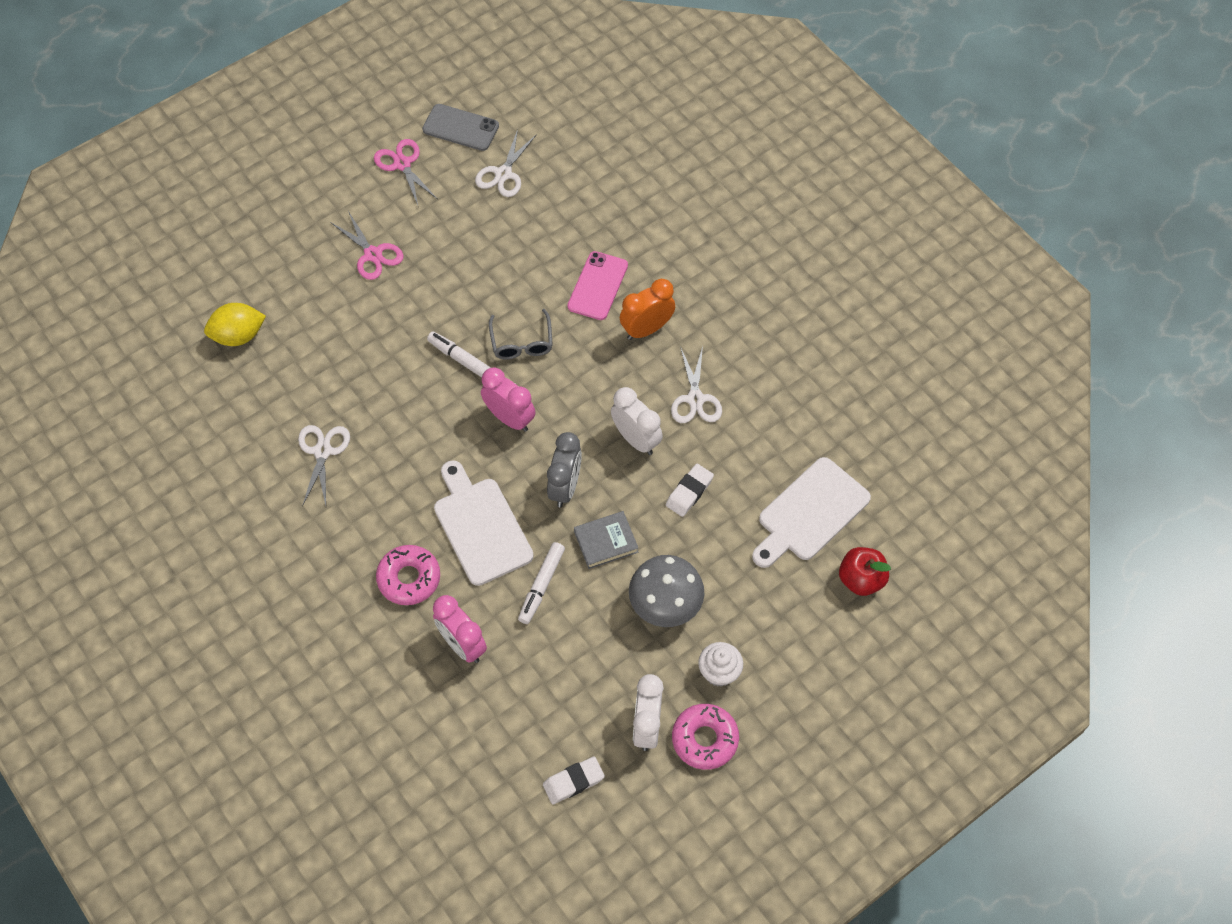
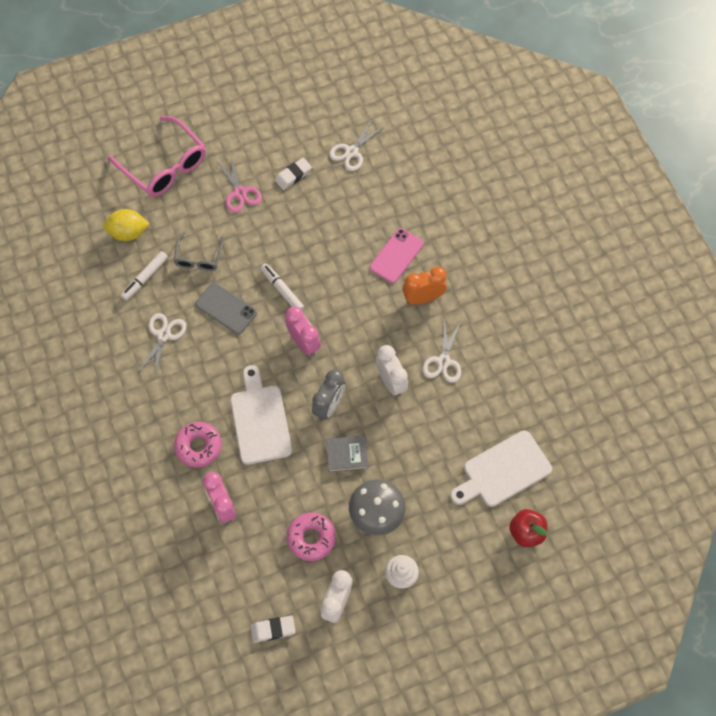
camera: 15 degrees right, 5 degrees up
pink scissors [374,139,437,205] -> none
grey phone [422,104,499,151] -> grey phone moved to [195,283,257,334]
grey glasses [489,309,553,360] -> grey glasses moved to [174,232,224,271]
white marker [518,542,565,624] -> white marker moved to [121,251,168,301]
white eraser [666,464,714,517] -> white eraser moved to [275,158,312,190]
pink donut [672,704,739,770] -> pink donut moved to [287,512,336,561]
none -> pink glasses [108,116,206,197]

